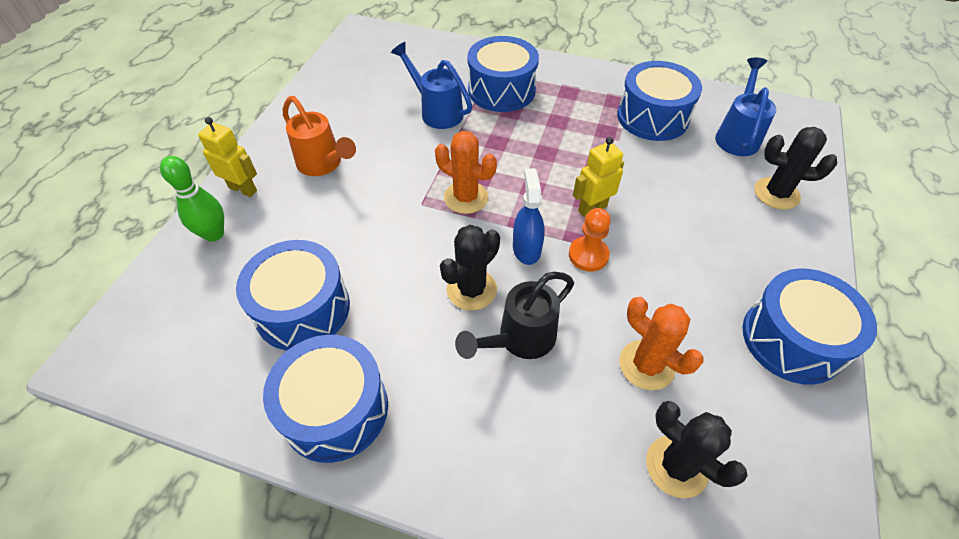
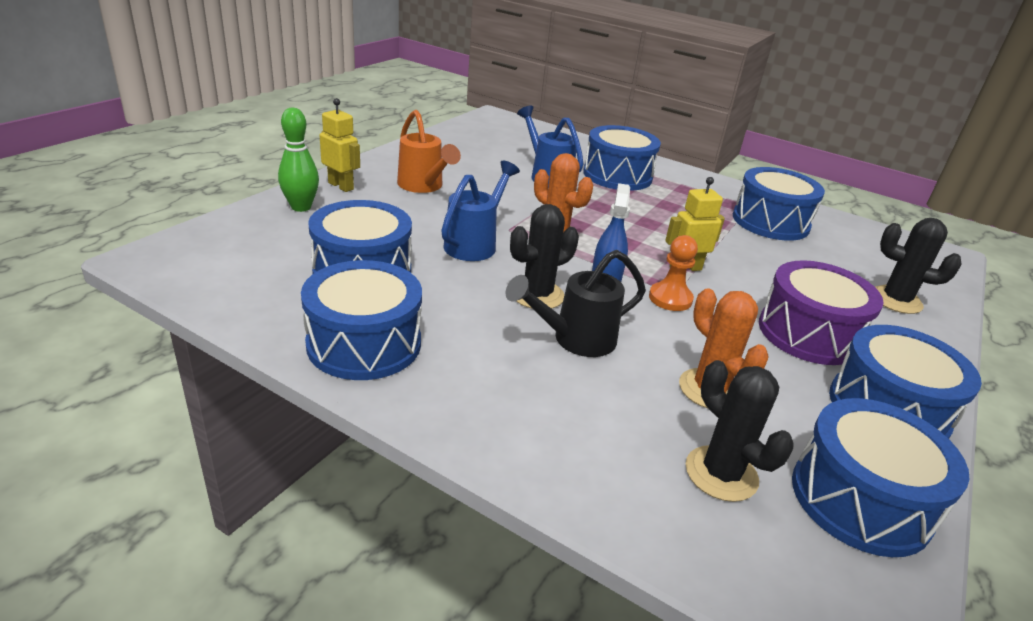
camera: 10 degrees right, 20 degrees down
blue watering can [715,58,776,156] -> blue watering can moved to [441,161,520,261]
none -> purple drum [759,260,884,365]
none -> blue drum [792,398,969,557]

